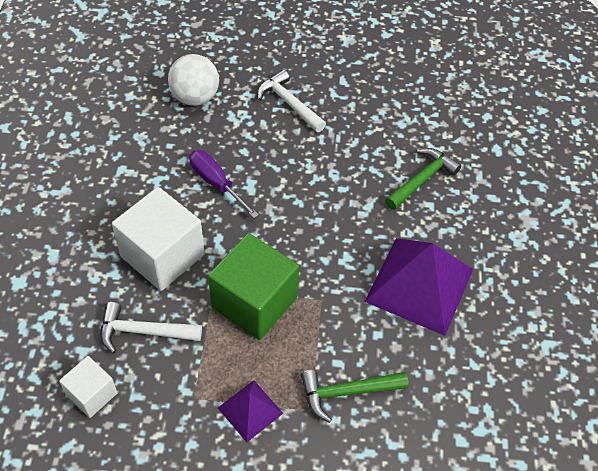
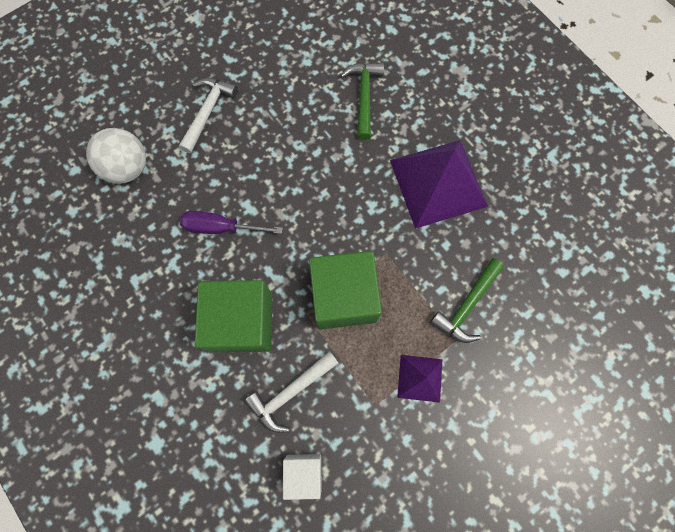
camera: 40 degrees left, 20 degrees up
white cube [112,187,205,291] -> green cube [195,280,272,352]
white hammer [257,70,326,132] -> white hammer turned 105 degrees clockwise [179,78,238,153]

